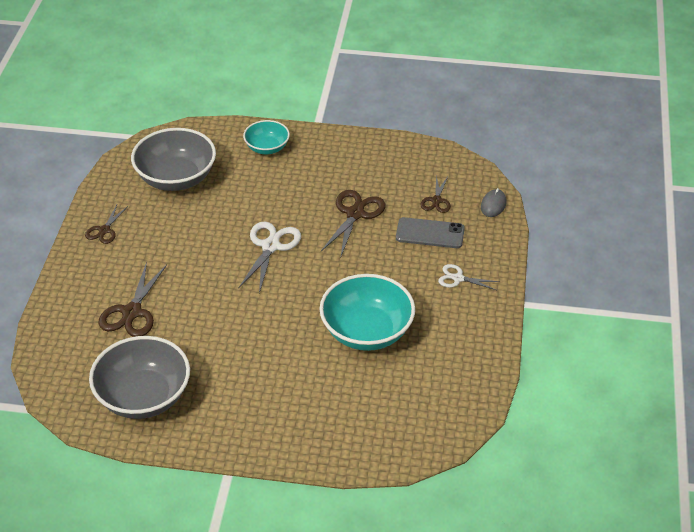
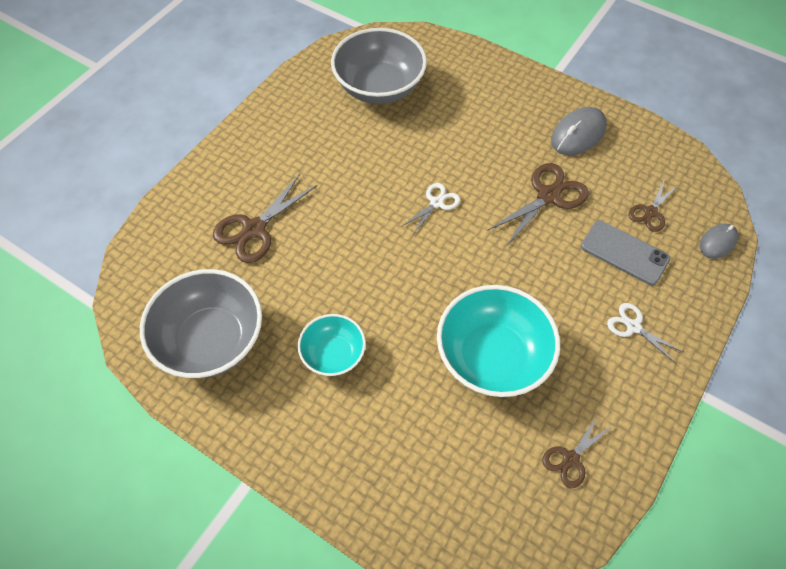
camera: 25 degrees right, 15 degrees up
brown scissors [85,205,128,244] -> brown scissors moved to [542,416,613,488]
white scissors [238,221,301,293] -> white scissors [401,183,460,236], size x0.60
turquoise bowl [243,120,290,154] -> turquoise bowl moved to [298,314,366,376]
none -> grey mouse [551,107,607,155]

